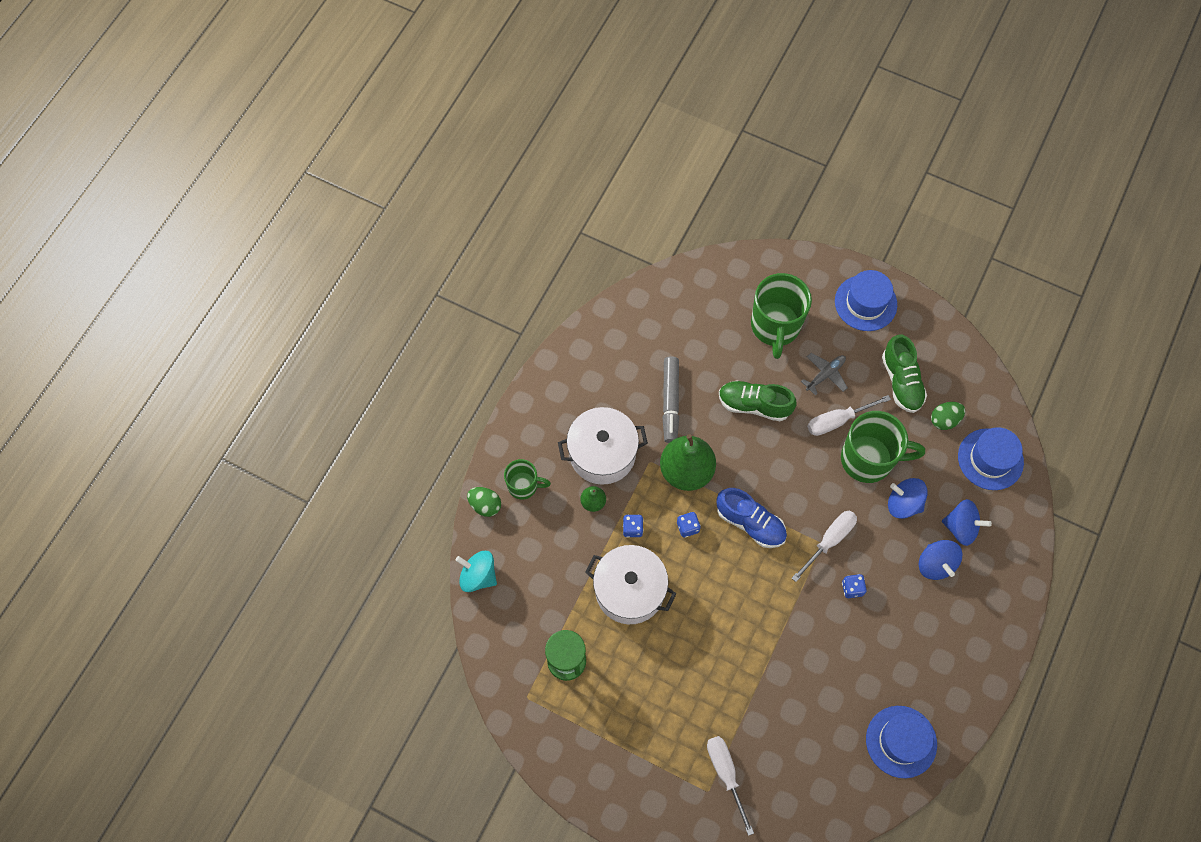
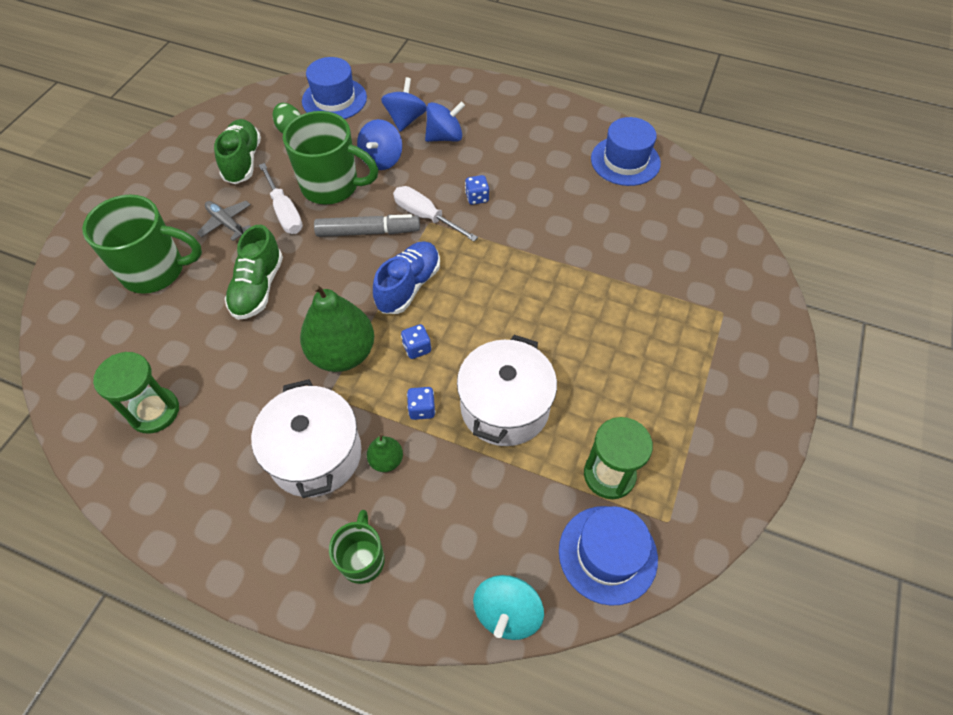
camera: 95 degrees left, 10 degrees down
green egg [467,487,501,517] -> none
grey marker [662,356,679,443] -> grey marker moved to [314,214,420,237]
white screwdriver [707,736,754,836] -> none
blue hat [835,270,897,331] -> blue hat moved to [559,506,658,606]
green mug [841,411,925,483] -> green mug turned 105 degrees clockwise [283,111,379,205]
green shoe [882,335,927,413] -> green shoe turned 75 degrees counterclockwise [214,119,261,184]
none -> green hourglass [93,352,179,434]

